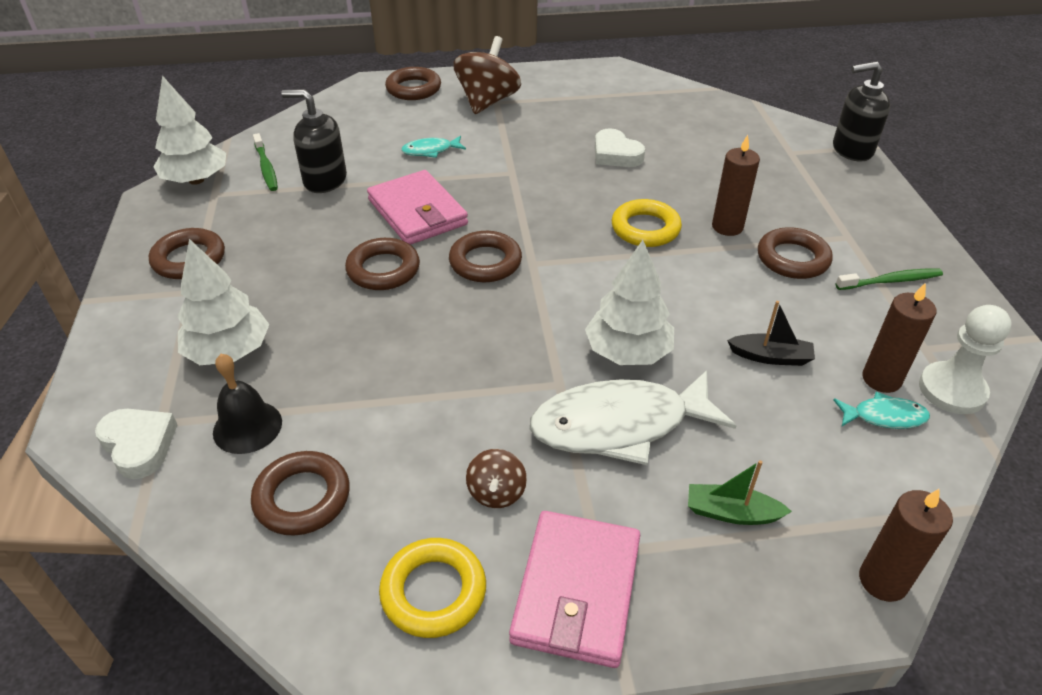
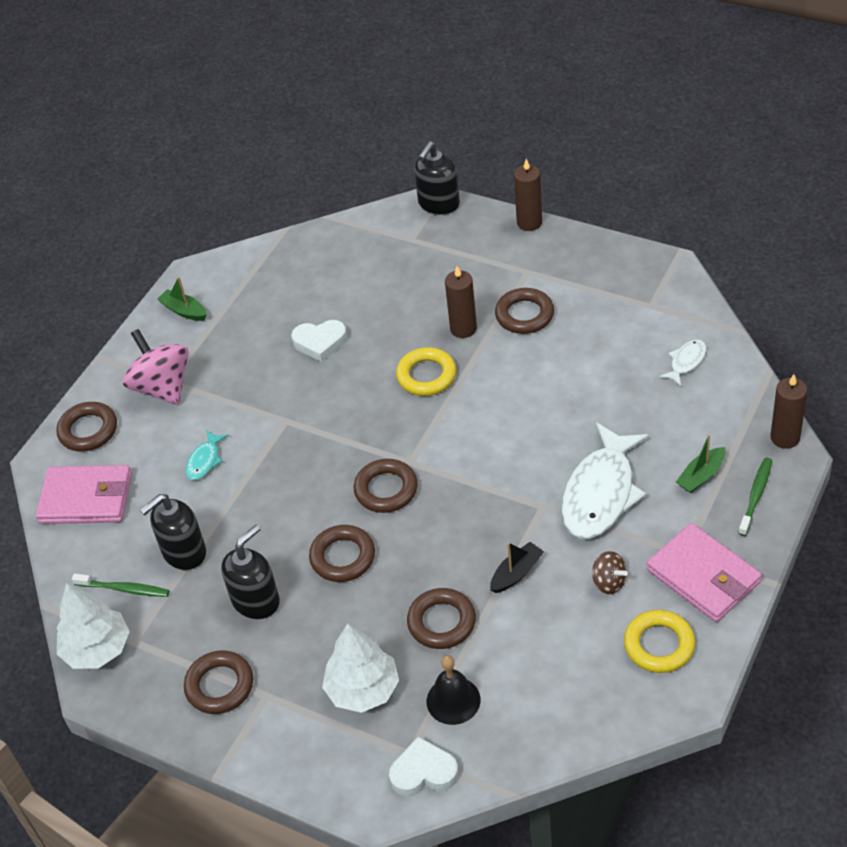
camera: 50 degrees left, 5 degrees up
brown ring [251,451,350,536] -> brown ring moved to [407,588,476,649]
pink wallet [367,170,468,245] -> pink wallet moved to [36,465,132,524]
brown spinning top [454,36,521,114] -> pink spinning top [123,329,189,405]
white tree [585,240,674,365] -> none
black boat [727,301,815,366] -> black boat moved to [490,542,544,593]
turquoise fish [833,392,930,429] -> white fish [659,340,706,386]
green toothbrush [836,268,943,290] -> green toothbrush moved to [738,457,772,536]
brown candle [862,283,937,393] -> brown candle moved to [514,159,542,231]
white pawn [919,305,1012,414] -> none
none -> green boat [157,277,207,321]
none -> black soap dispenser [221,525,280,619]

